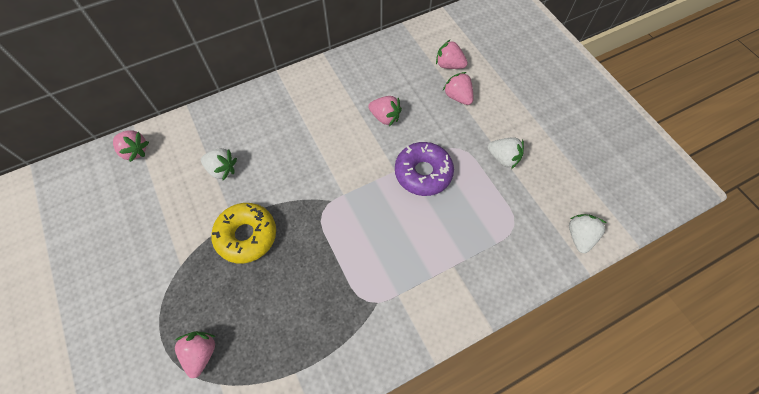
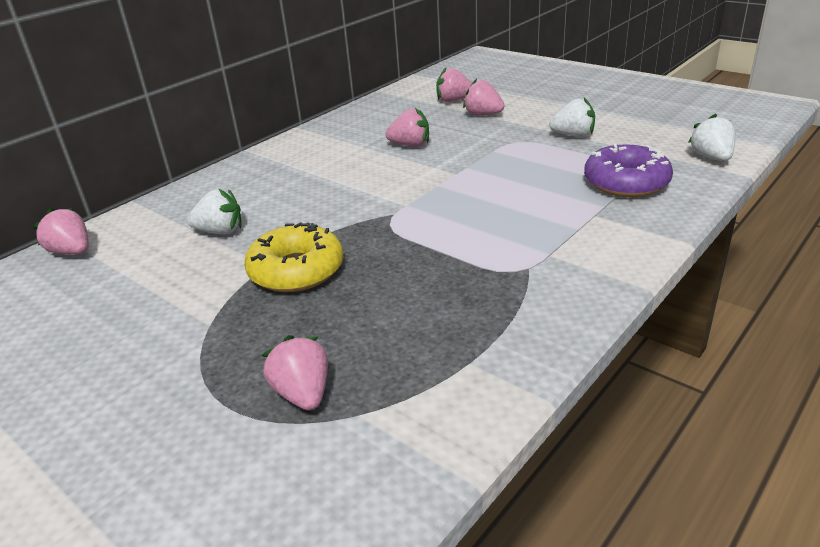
camera: 20 degrees left, 30 degrees down
pink strawberry [113,130,149,162] -> pink strawberry turned 150 degrees counterclockwise [33,208,89,255]
purple donut [395,142,454,196] -> purple donut moved to [584,144,673,197]

